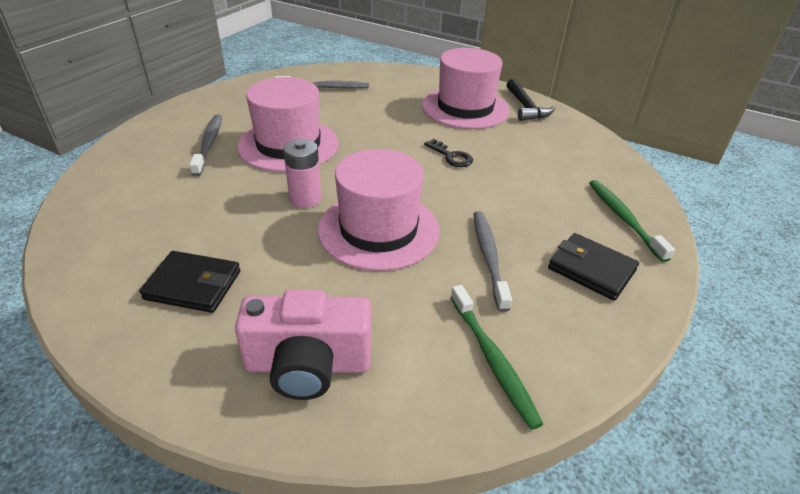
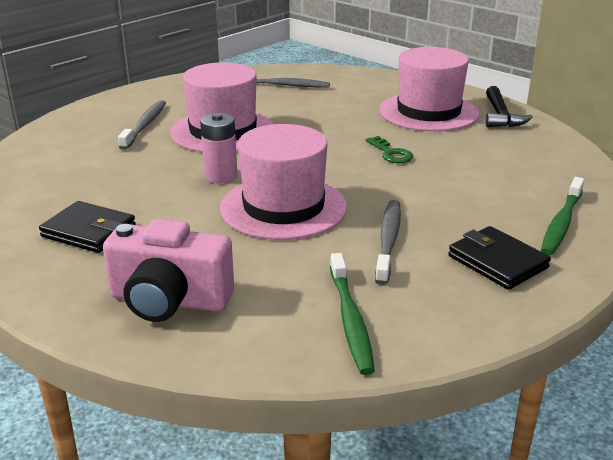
camera: 15 degrees right, 10 degrees down
black key [424,139,473,167] -> green key [365,136,413,163]
green toothbrush [589,180,675,262] -> green toothbrush turned 150 degrees counterclockwise [541,177,584,256]

